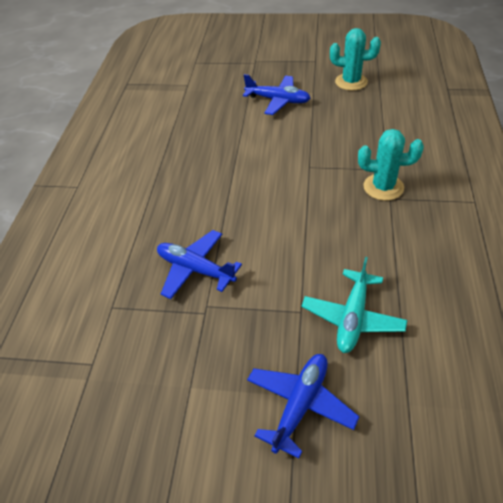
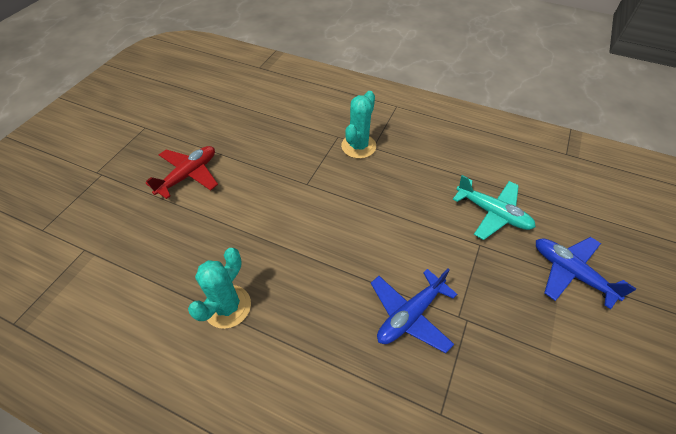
camera: 75 degrees left, 5 degrees up
blue plane [243,74,310,115] -> red plane [145,146,218,199]
turquoise cactus [330,28,381,91] -> turquoise cactus moved to [188,248,251,329]

